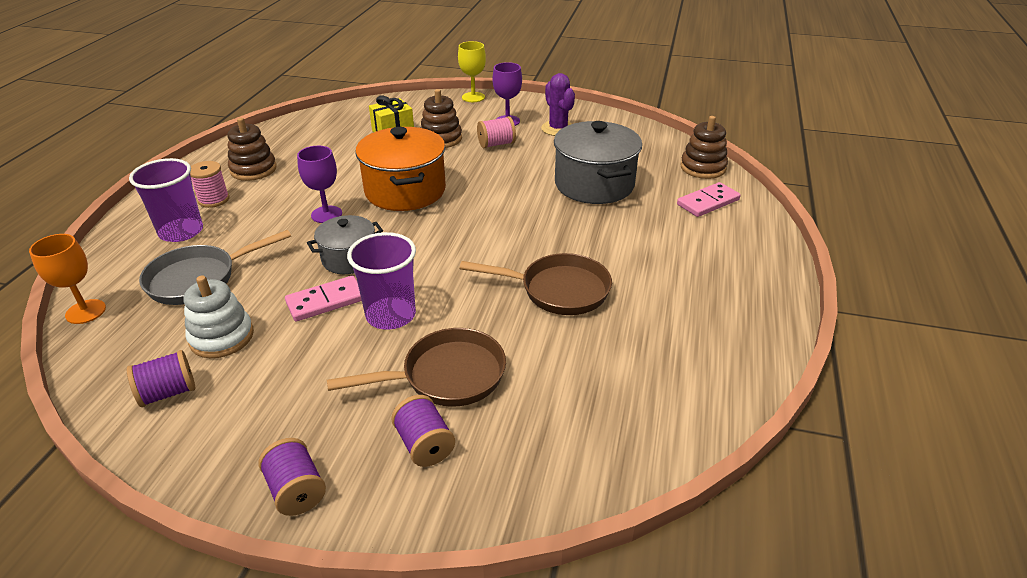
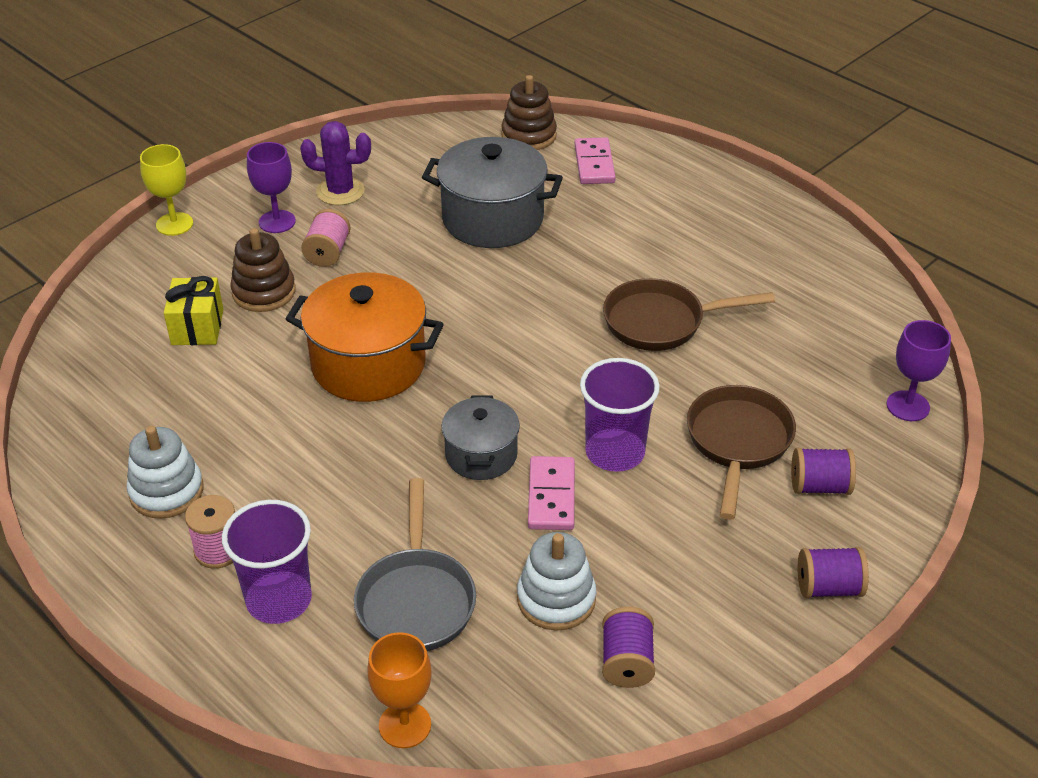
camera: 60 degrees left, 5 degrees up
brown stacking toy [228,118,277,181] -> white stacking toy [127,426,204,519]
purple goblet [297,146,342,223] -> purple goblet moved to [887,320,951,421]
brown pan [460,253,612,315] -> brown pan turned 135 degrees counterclockwise [603,278,775,351]

